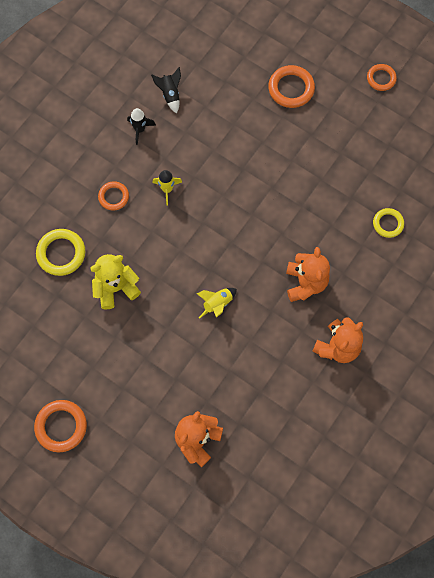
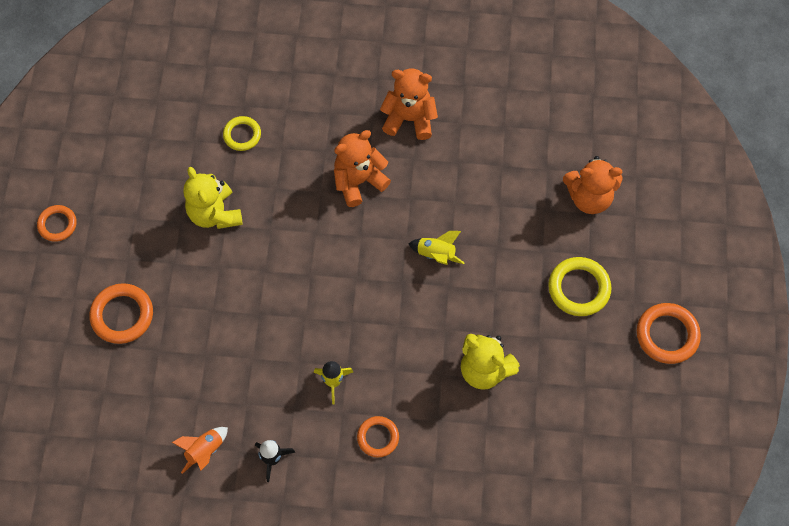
camera: 120 degrees left, 5 degrees down
yellow ring [36,229,85,276] -> yellow ring moved to [548,257,612,316]
black rocket [151,67,181,114] -> orange rocket [172,427,228,474]
none -> yellow teddy bear [183,167,243,229]

